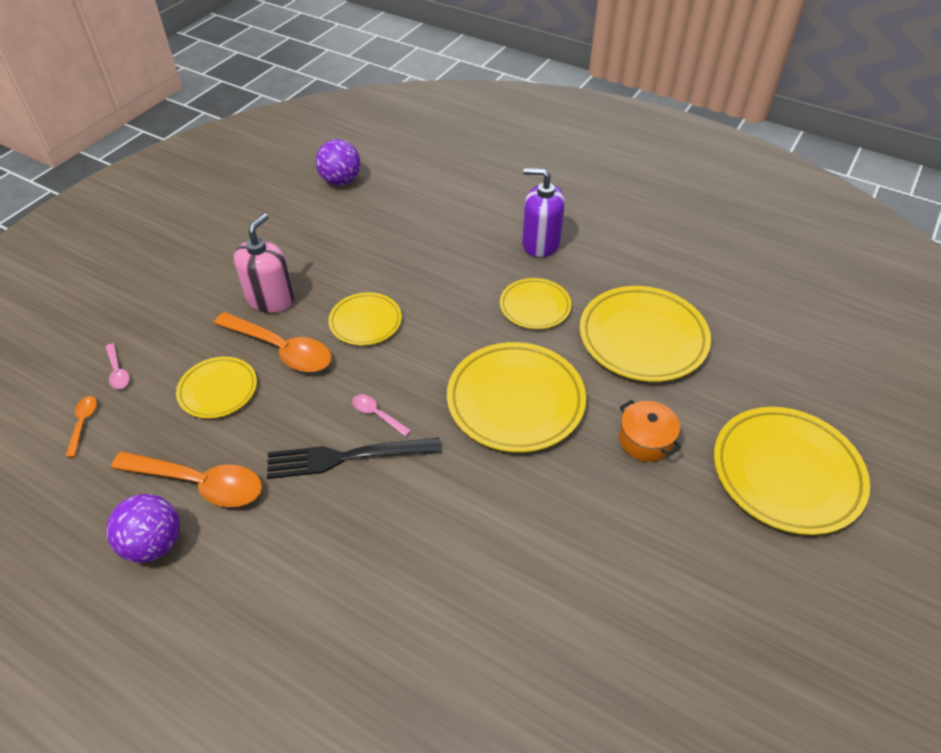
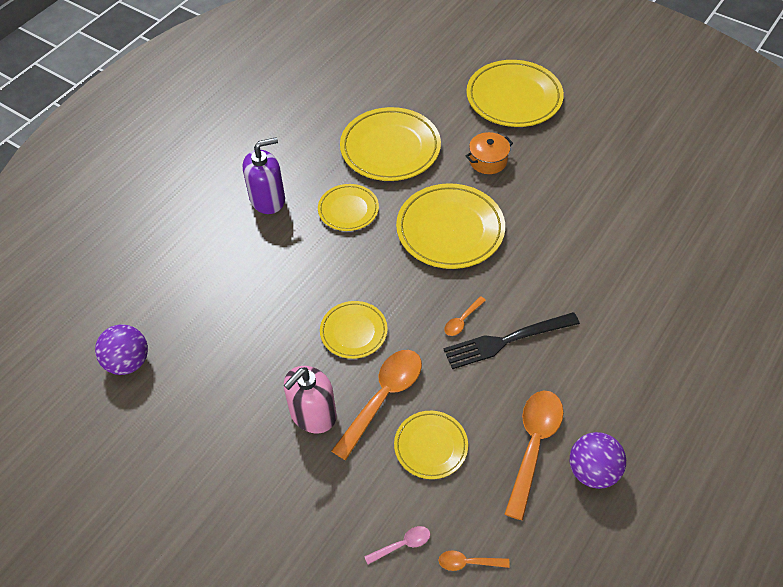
camera: 85 degrees left, 5 degrees up
pink soap dispenser [234,213,295,313] -> pink soap dispenser turned 75 degrees counterclockwise [284,366,337,433]
black fork [267,438,441,479] -> black fork turned 75 degrees clockwise [443,312,580,369]
pink spoon [352,395,411,437] -> orange spoon [444,296,486,336]
purple soap dispenser [522,168,565,257] -> purple soap dispenser turned 135 degrees counterclockwise [243,137,285,214]

